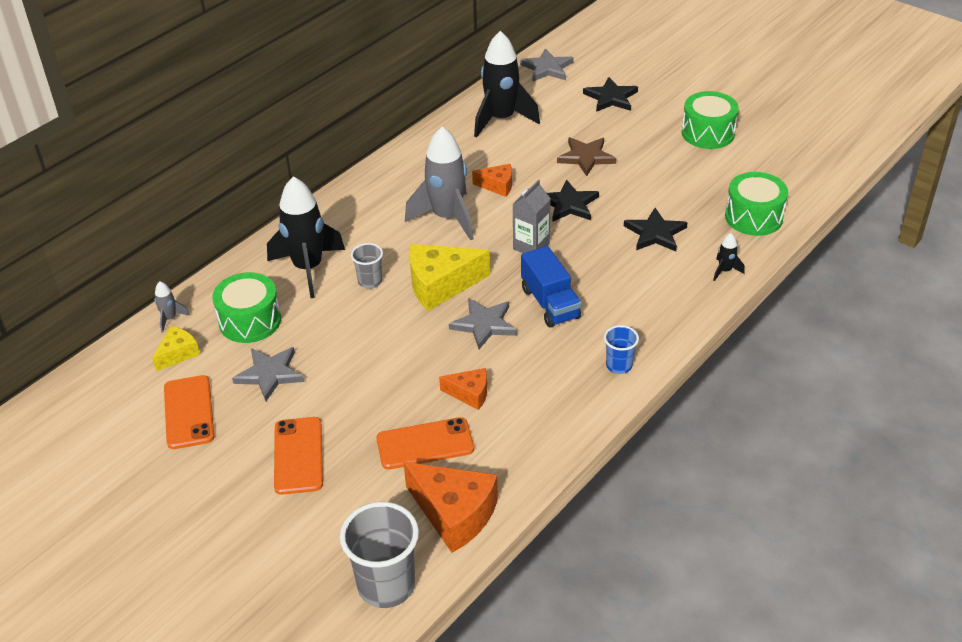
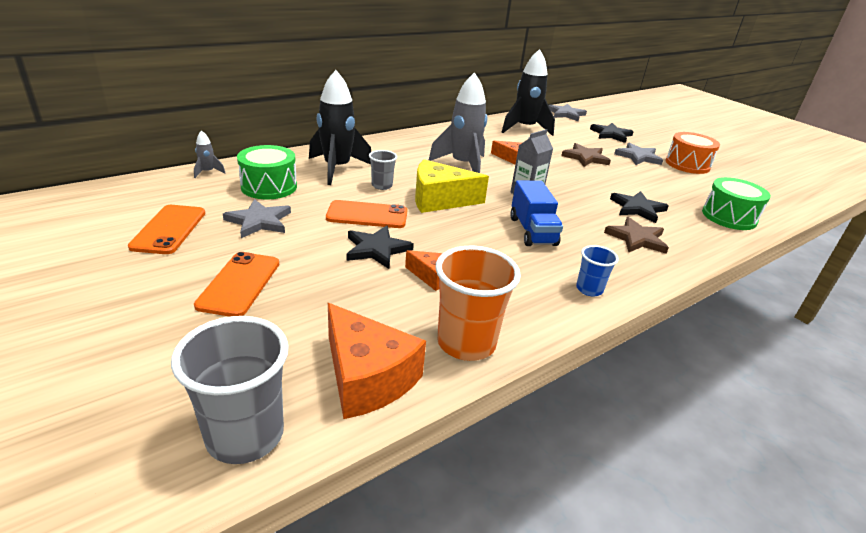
camera: 10 degrees right, 10 degrees down
yellow cheese [152,326,200,371] -> none
orange phone [376,417,474,469] -> orange phone moved to [326,200,407,228]
grey star [449,298,517,349] -> grey star moved to [614,143,663,165]
black star [547,180,599,222] -> black star moved to [346,226,414,269]
green drum [682,91,739,149] -> orange drum [666,132,720,174]
black rocket [713,233,745,281] -> none
none -> orange cup [435,246,521,361]
none -> brown star [604,217,669,254]

